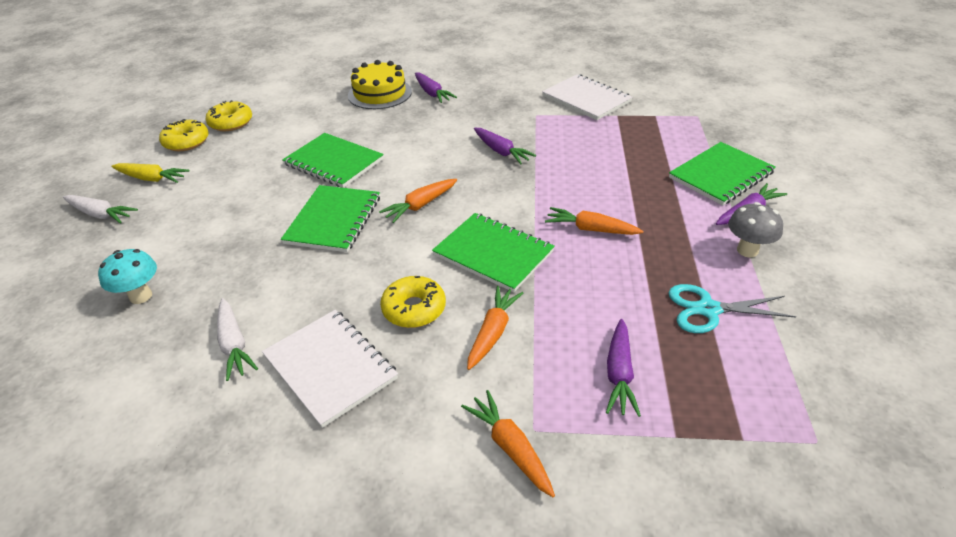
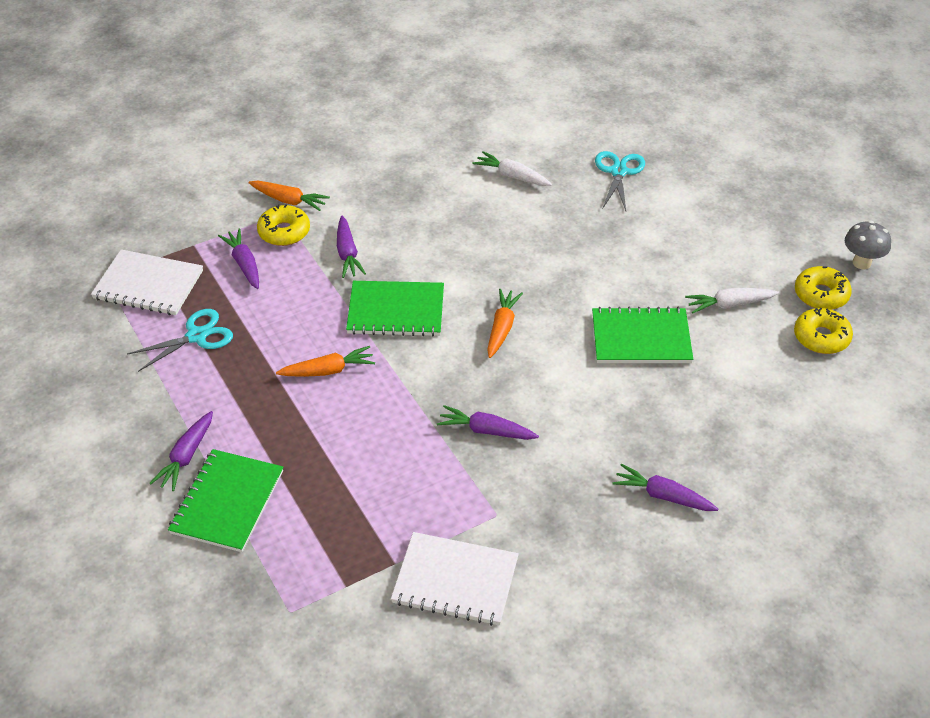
camera: 145 degrees right, 5 degrees up
white carrot [63,195,138,224] -> white carrot moved to [685,288,779,313]
turquoise mushroom [98,249,157,304] -> turquoise scissors [595,151,645,211]
yellow carrot [111,163,190,183] -> none
white notebook [262,310,398,428] -> white notebook moved to [91,249,203,315]
green notebook [281,185,380,252] -> none
yellow cake [348,60,412,109] -> none
yellow donut [380,276,446,328] -> yellow donut moved to [257,204,310,246]
orange carrot [467,286,523,370] -> purple carrot [337,216,366,278]
grey mushroom [728,202,783,257] -> grey mushroom moved to [845,221,891,269]

